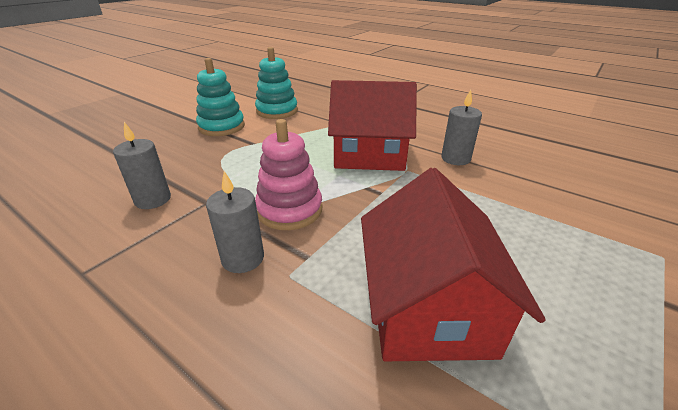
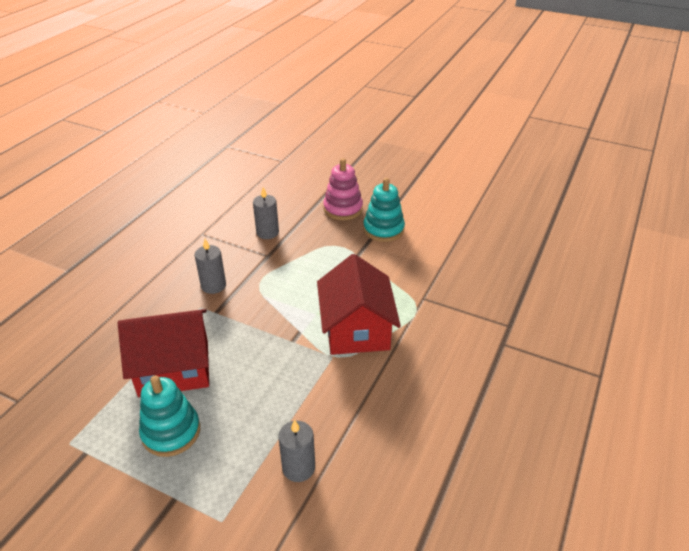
camera: 80 degrees right, 5 degrees up
turquoise stacking toy [255,47,298,119] -> turquoise stacking toy moved to [139,375,200,457]
pink stacking toy [255,119,323,230] -> pink stacking toy moved to [323,158,363,220]
grey candle [441,90,482,165] -> grey candle moved to [278,420,315,482]

